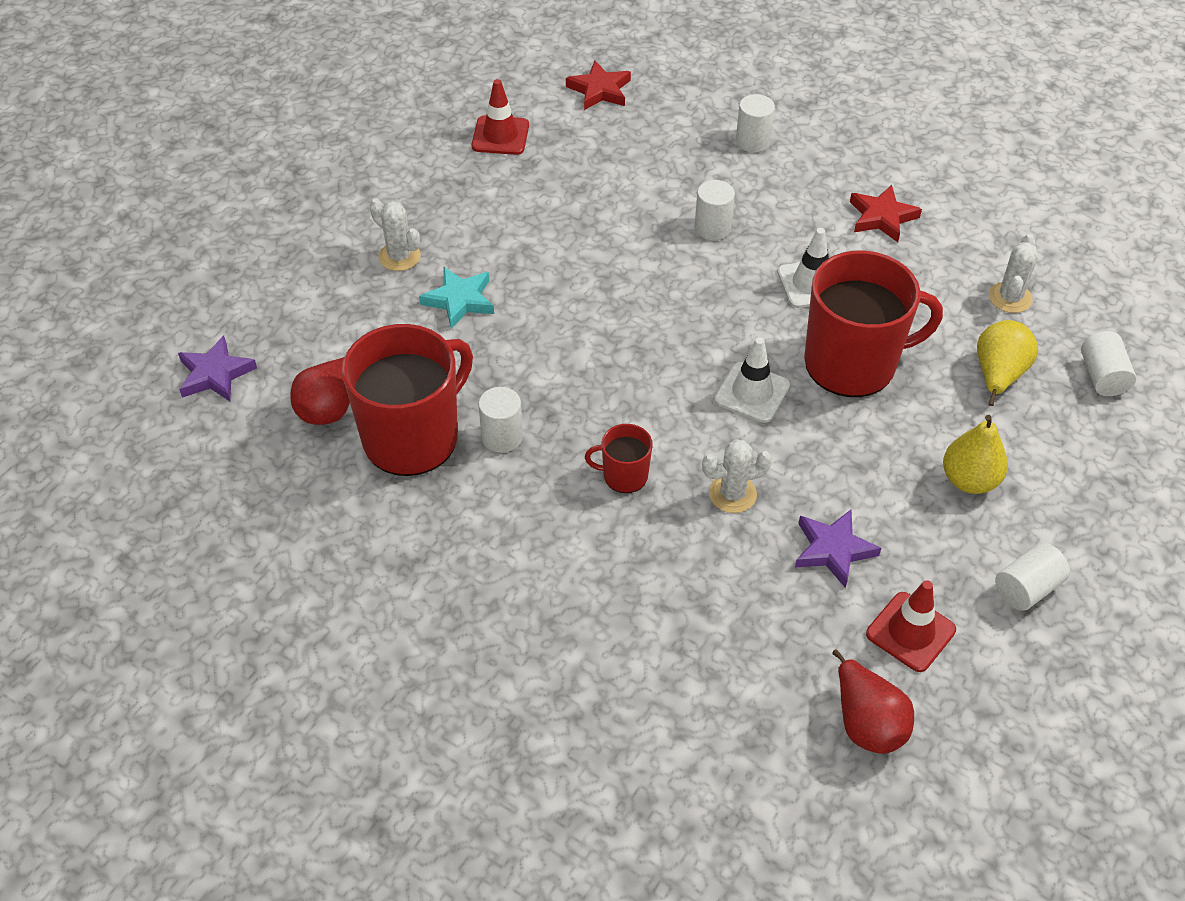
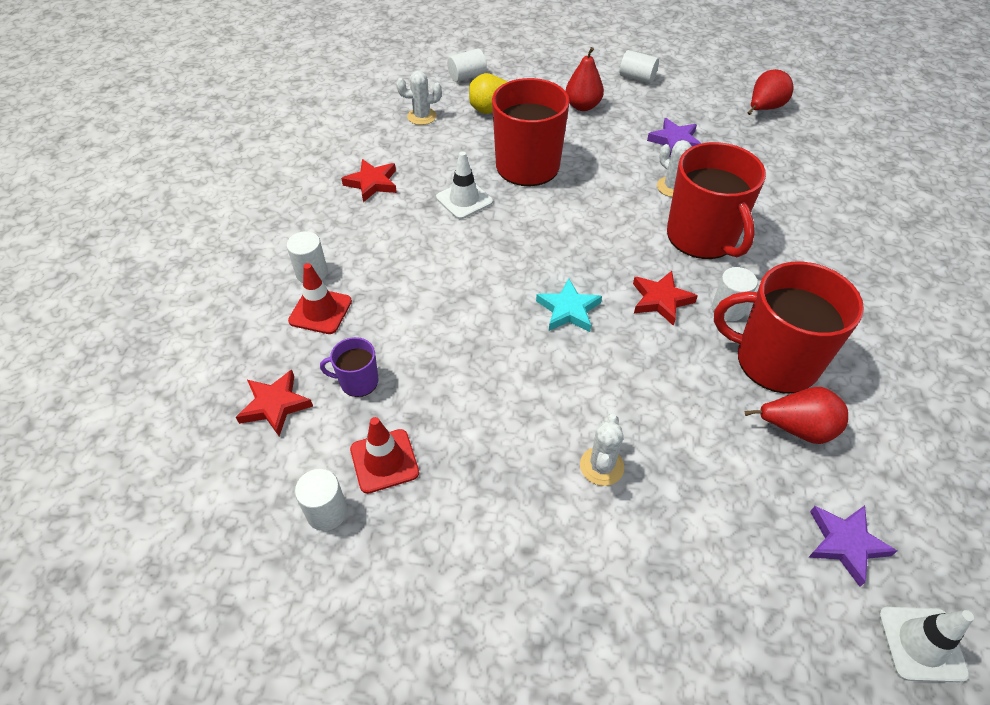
camera: 115 degrees left, 0 degrees up
turquoise star [419,267,494,329] -> turquoise star moved to [536,278,602,332]
red mug [585,424,653,493] -> red mug [667,142,766,259], size x2.18
white cylinder [695,180,735,240] -> white cylinder moved to [295,469,348,531]
white traffic cone [714,337,790,423] -> white traffic cone moved to [879,607,974,682]
red traffic cone [866,580,956,672] -> red traffic cone moved to [288,263,352,334]
yellow pear [943,415,1008,494] -> red pear [566,47,604,111]
none -> purple mug [320,337,378,397]
none -> red star [633,271,698,326]

